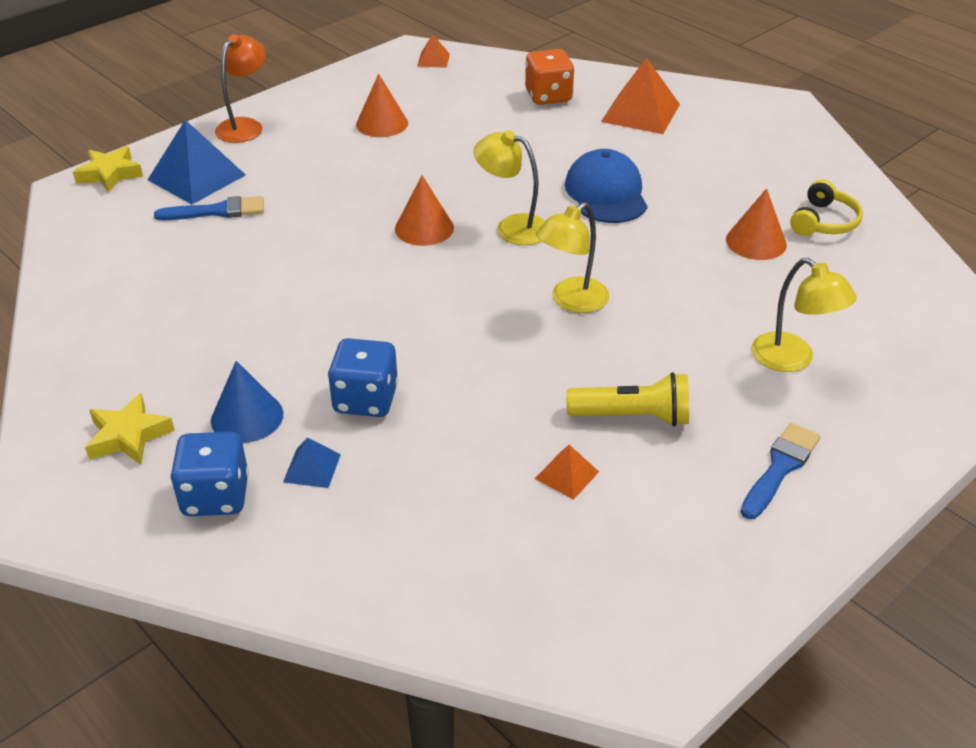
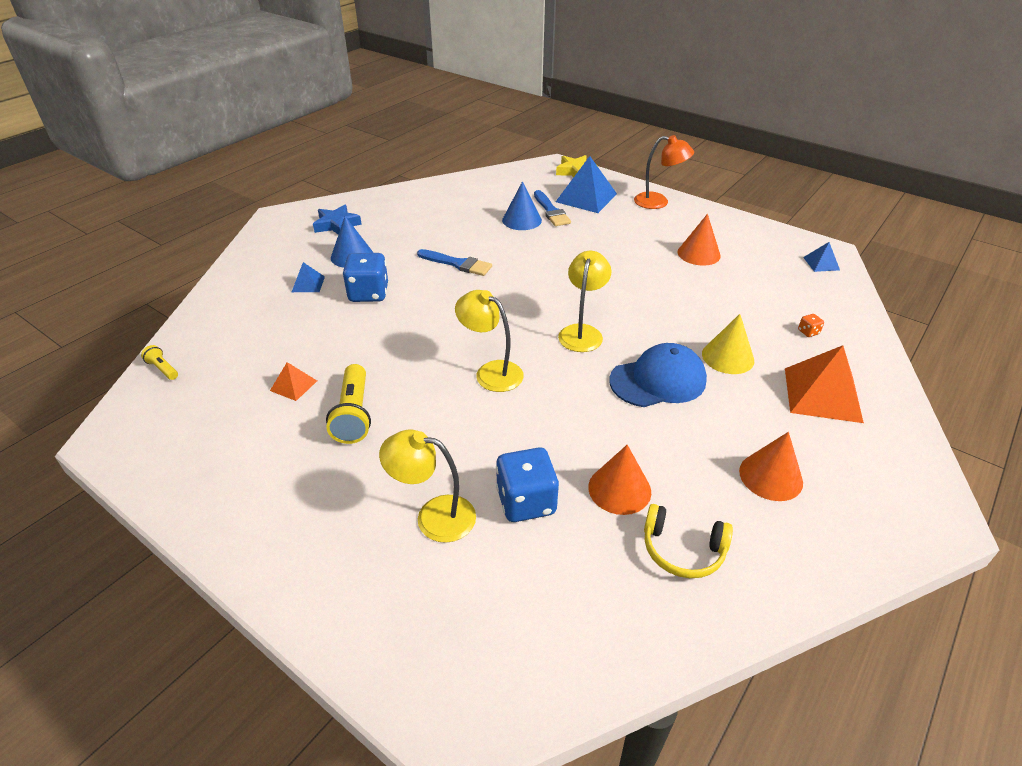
camera: 80 degrees right, 0 degrees up
yellow star [85,393,175,465] -> blue star [313,205,362,235]
blue dice [170,432,249,516] -> blue dice moved to [496,447,559,522]
orange cone [395,175,454,246] -> orange cone moved to [739,432,803,501]
orange pyramid [417,34,450,68] -> blue pyramid [803,242,840,272]
orange dice [525,49,575,105] -> orange dice [798,314,824,337], size x0.42
blue brush [741,423,820,519] -> blue brush moved to [417,249,492,276]
yellow lamp [752,258,857,372] -> yellow lamp turned 60 degrees clockwise [379,430,476,543]
none -> yellow flashlight [141,345,178,380]
none -> blue cone [502,181,542,230]
none -> yellow cone [702,314,754,374]

